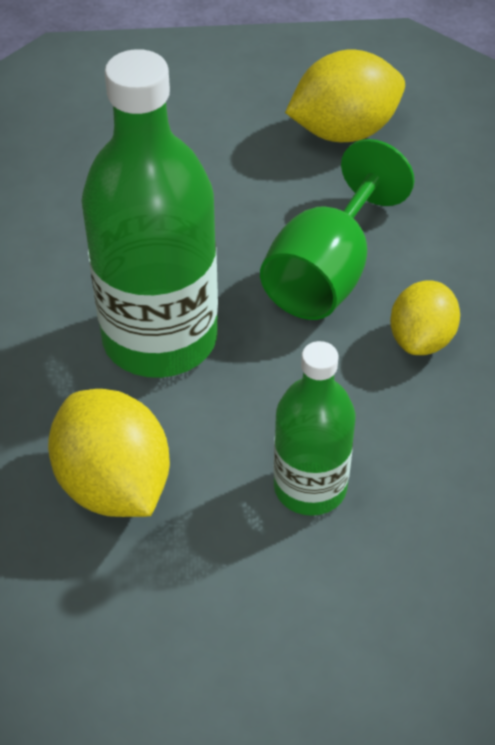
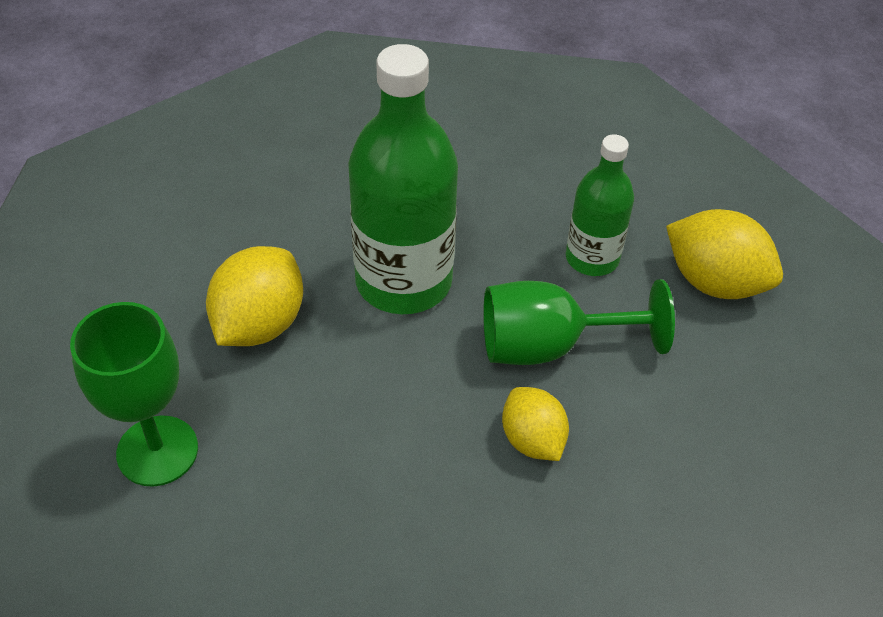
camera: 55 degrees right, 0 degrees up
green bottle [273,341,356,516] -> green bottle moved to [566,135,634,276]
yellow lemon [390,280,460,355] -> yellow lemon turned 75 degrees clockwise [502,387,569,461]
none -> green goblet [70,302,198,487]

